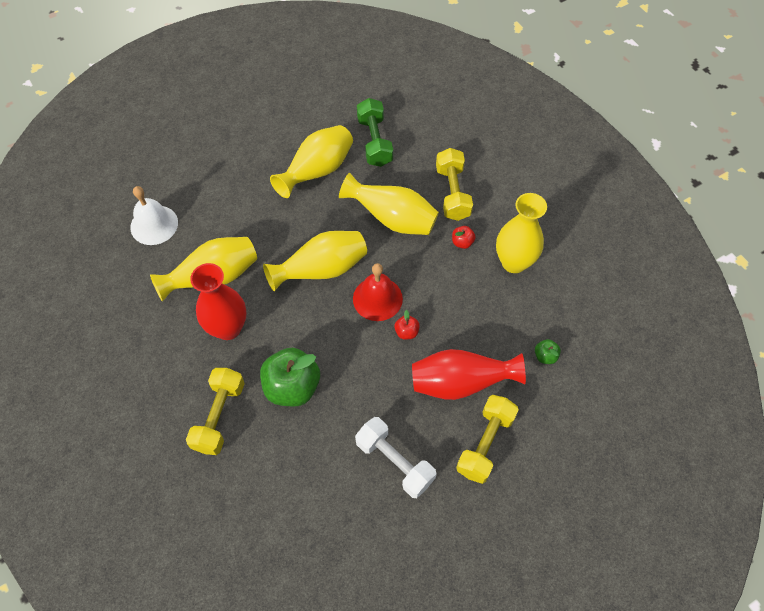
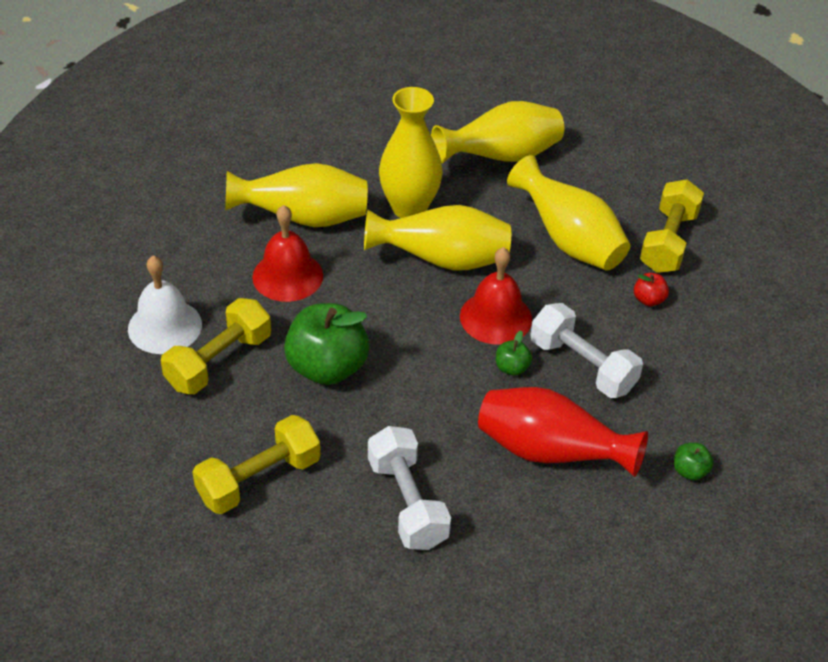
camera: 25 degrees right, 15 degrees down
white bell [130,186,178,245] -> white bell moved to [128,255,202,354]
red vase [190,263,246,340] -> red bell [252,205,323,302]
green dumbbell [357,98,393,167] -> none
red apple [394,310,420,340] -> green apple [496,331,532,376]
yellow dumbbell [456,395,519,484] -> yellow dumbbell moved to [193,415,320,514]
yellow vase [496,193,547,273] -> yellow vase moved to [379,87,443,218]
none -> white dumbbell [530,303,643,398]

